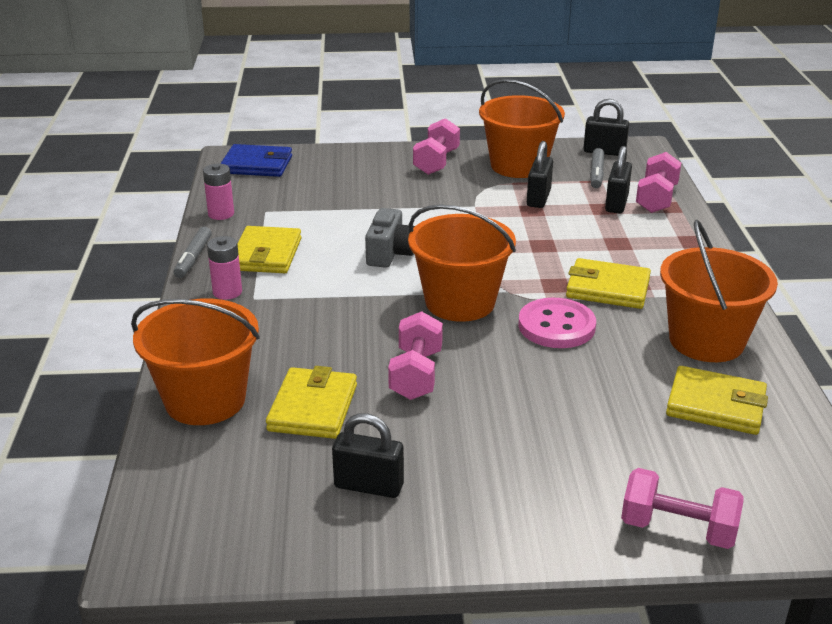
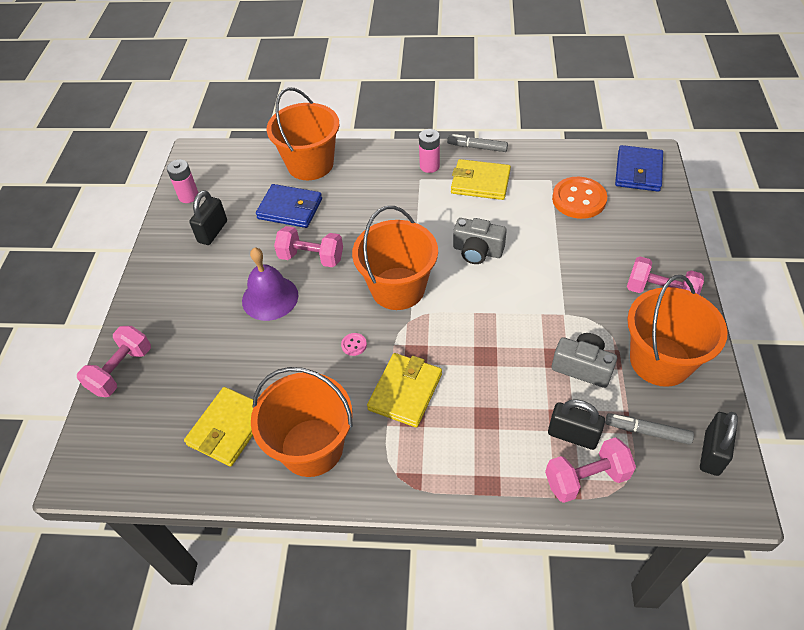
camera: 100 degrees right, 20 degrees up
pink battery [203,164,234,220] -> pink battery moved to [167,159,199,203]
yellow wallet [266,366,357,439] -> blue wallet [256,184,322,228]
pink button [518,298,596,348] -> pink button [341,333,367,356], size x0.42
black padlock [527,141,553,208] -> grey camera [552,333,617,388]
pink dumbbell [636,152,681,213] -> pink dumbbell turned 45 degrees counterclockwise [545,437,636,503]
none -> purple bell [242,247,298,321]
none -> orange button [552,177,607,219]

